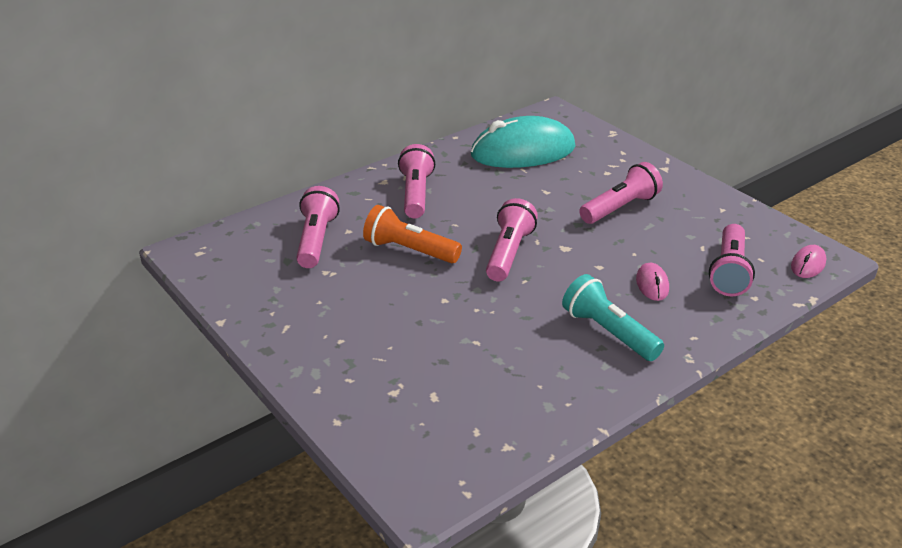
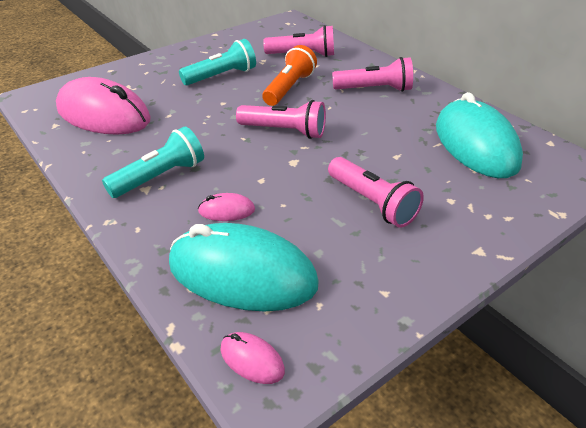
camera: 90 degrees right, 5 degrees up
pink flashlight [709,224,755,296] -> turquoise mouse [169,223,319,311]
none -> pink mouse [56,77,151,135]
none -> turquoise flashlight [179,39,256,86]

